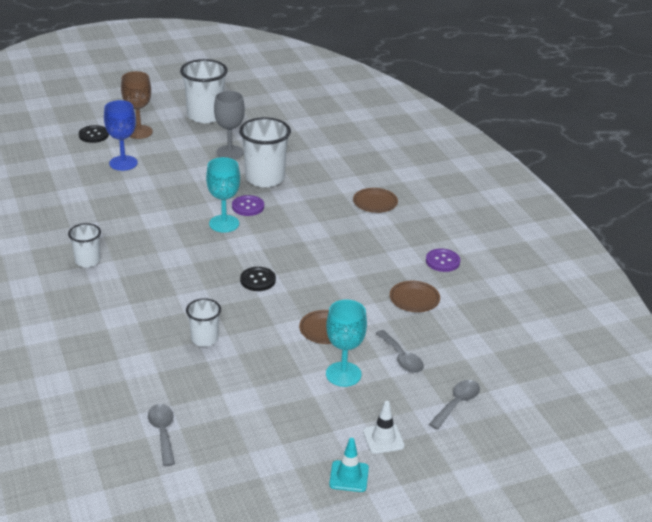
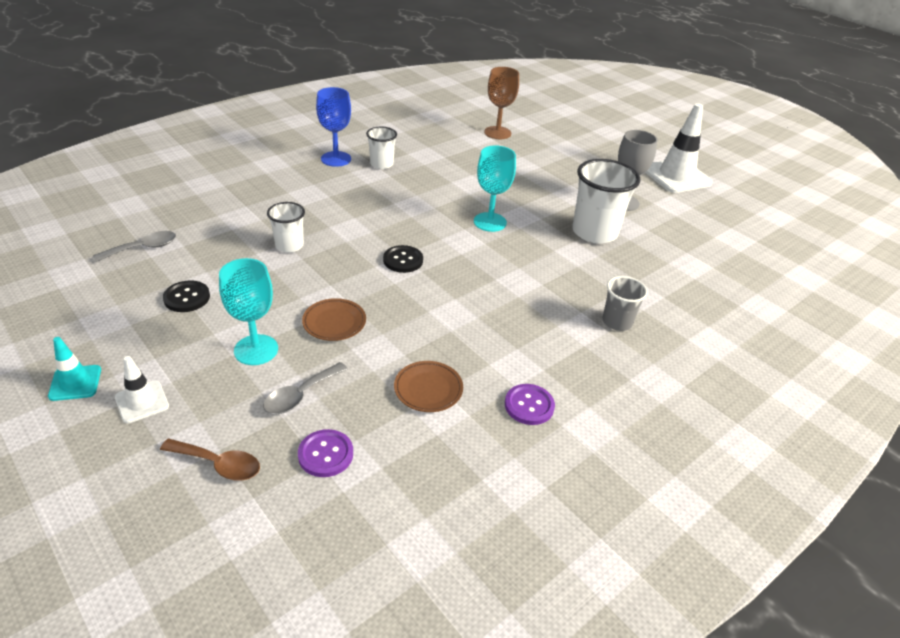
camera: 70 degrees right, 5 degrees up
black button [79,125,109,143] -> black button moved to [163,280,210,312]
blue goblet [104,100,138,171] -> blue goblet moved to [316,87,351,167]
brown goblet [121,71,153,139] -> brown goblet moved to [484,67,519,139]
white cup [180,59,228,123] -> white traffic cone [645,103,713,193]
purple button [232,195,264,216] -> purple button moved to [298,429,353,477]
brown plate [353,188,398,213] -> grey cup [602,276,648,331]
grey spoon [429,380,480,430] -> brown spoon [160,439,260,481]

